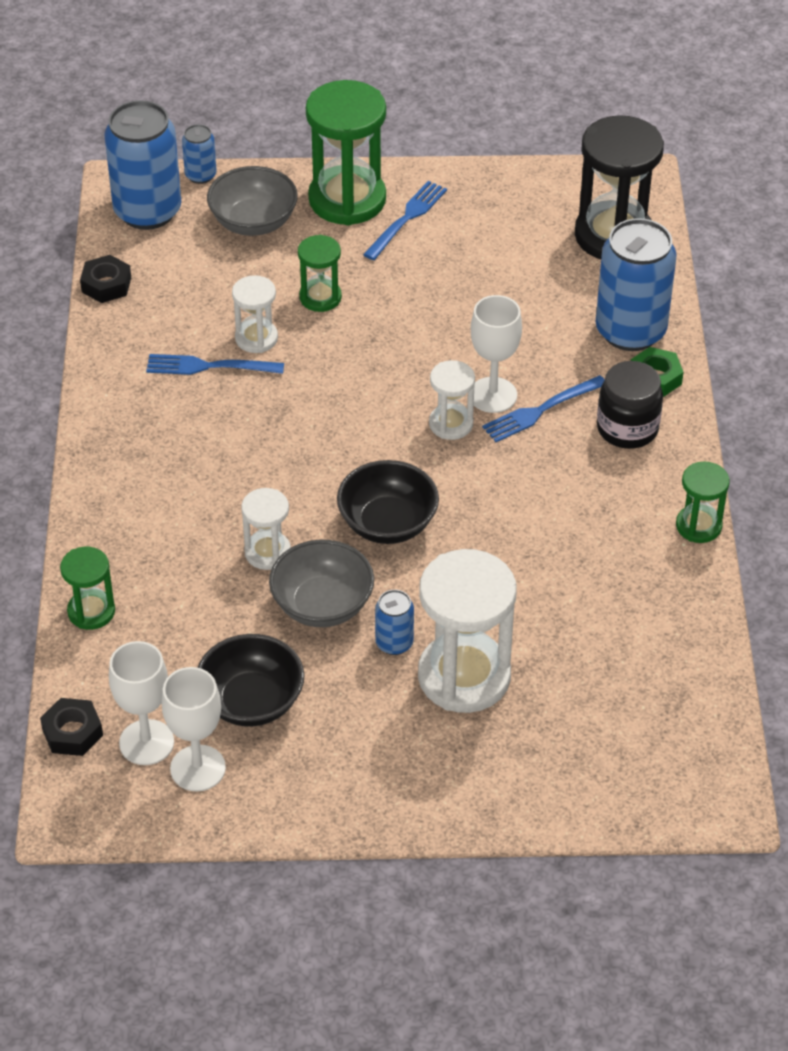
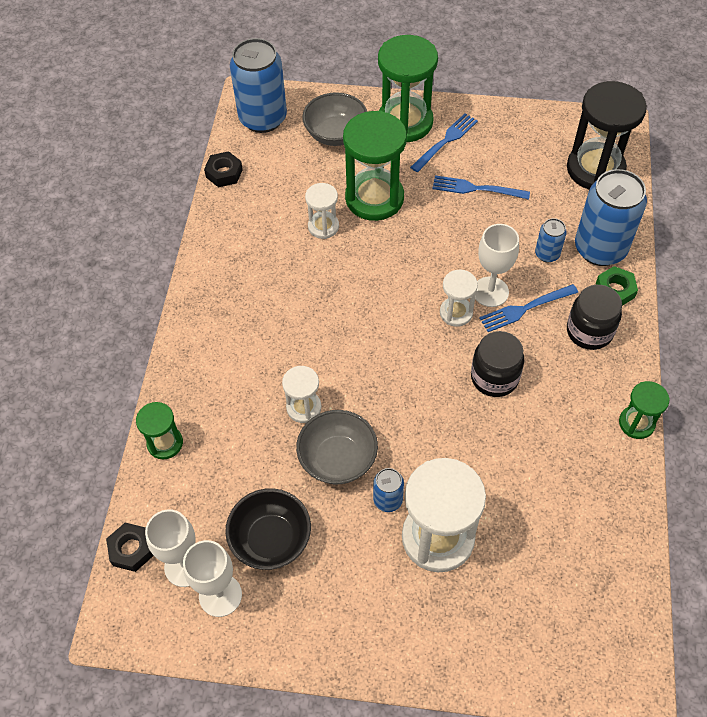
camera: 10 degrees right, 10 degrees up
blue fork [146,354,284,375] -> blue fork moved to [432,175,530,200]
blue can [182,124,217,184] -> blue can moved to [535,218,567,263]
green hourglass [298,235,342,312] -> green hourglass [343,110,407,221], size x1.91
black bowl [337,460,439,544] -> none
none -> black jar [471,331,524,397]

